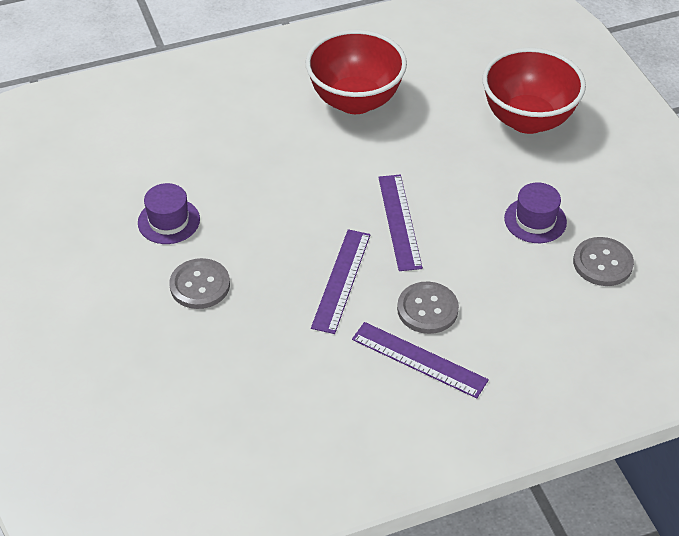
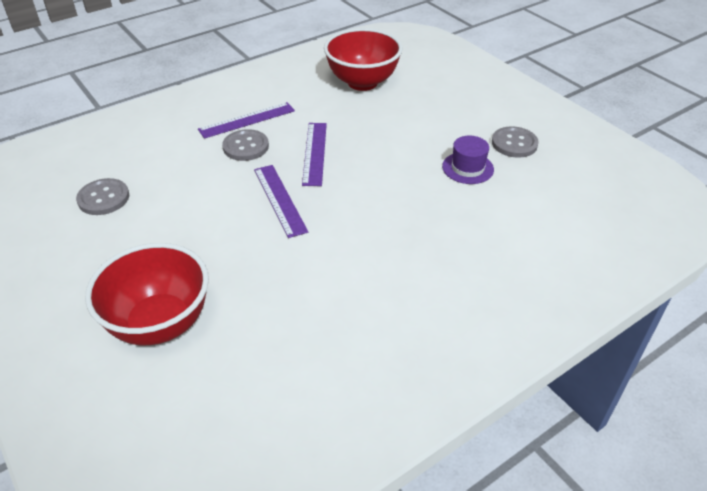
camera: 165 degrees right, 5 degrees down
grey button [169,258,230,309] -> grey button moved to [492,126,539,158]
red bowl [306,30,407,114] -> red bowl moved to [324,28,403,91]
purple ruler [352,322,489,398] -> purple ruler turned 45 degrees counterclockwise [198,102,295,139]
purple hat [504,182,567,243] -> none

